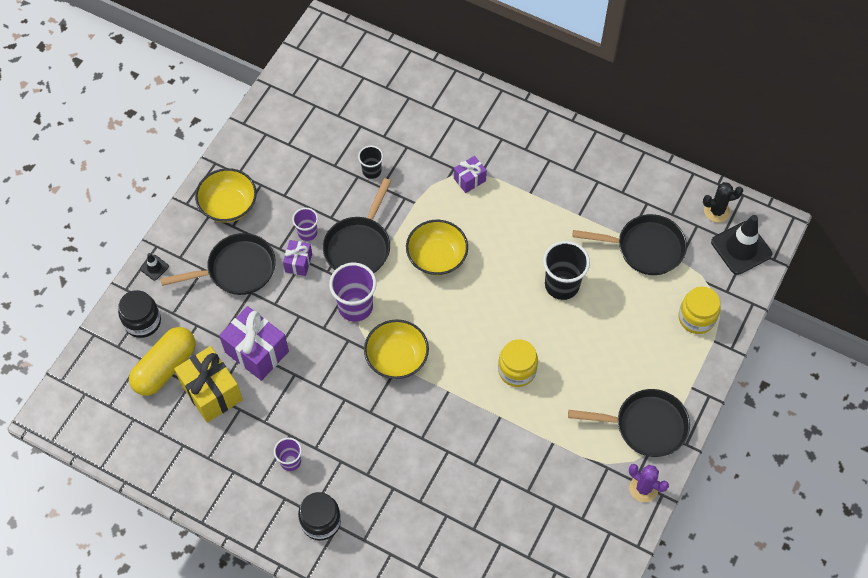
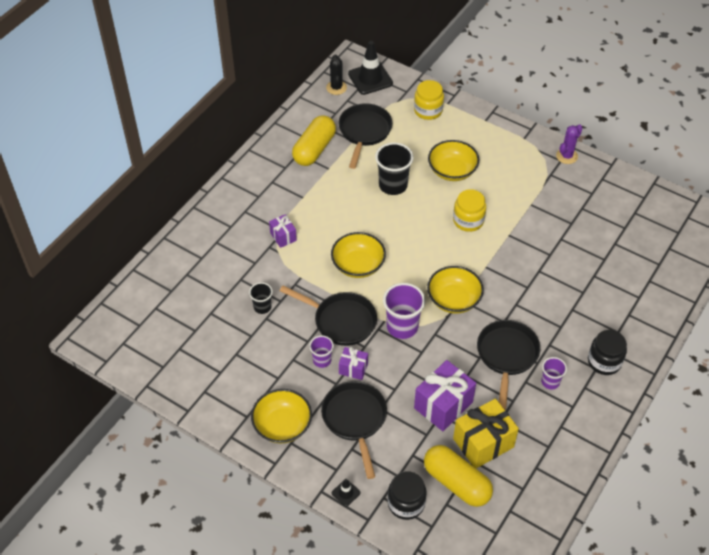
camera: 85 degrees left, 10 degrees down
black pan [568,389,690,457] -> black pan moved to [477,320,540,410]
none -> yellow capsule [292,115,336,166]
none -> yellow bowl [428,140,479,181]

